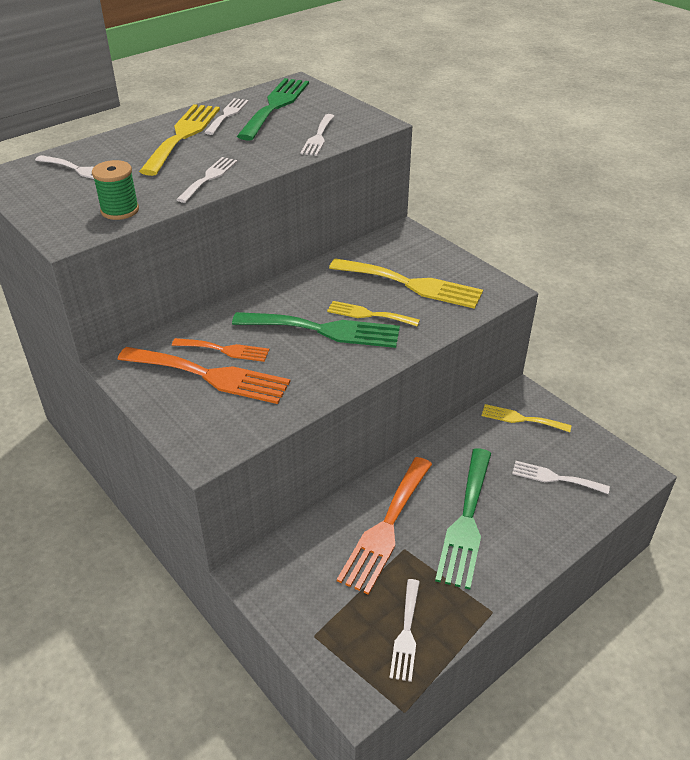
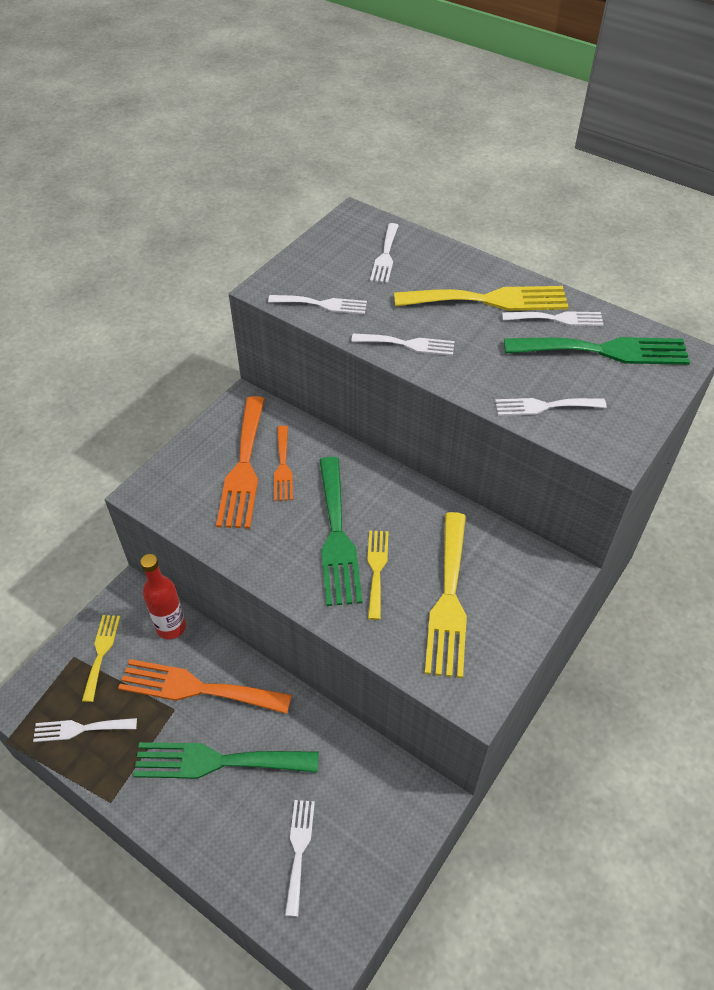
camera: 75 degrees right, 10 degrees up
green spool [92,160,139,220] -> white fork [268,295,367,314]
yellow fork [482,404,572,432] -> yellow fork moved to [82,615,120,702]
none -> red bottle [140,554,186,639]

